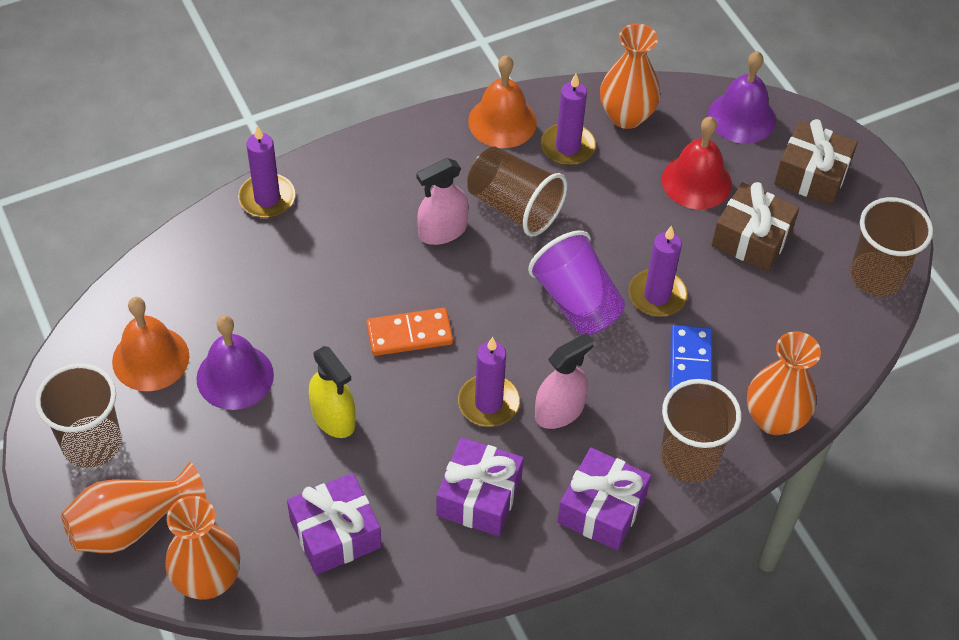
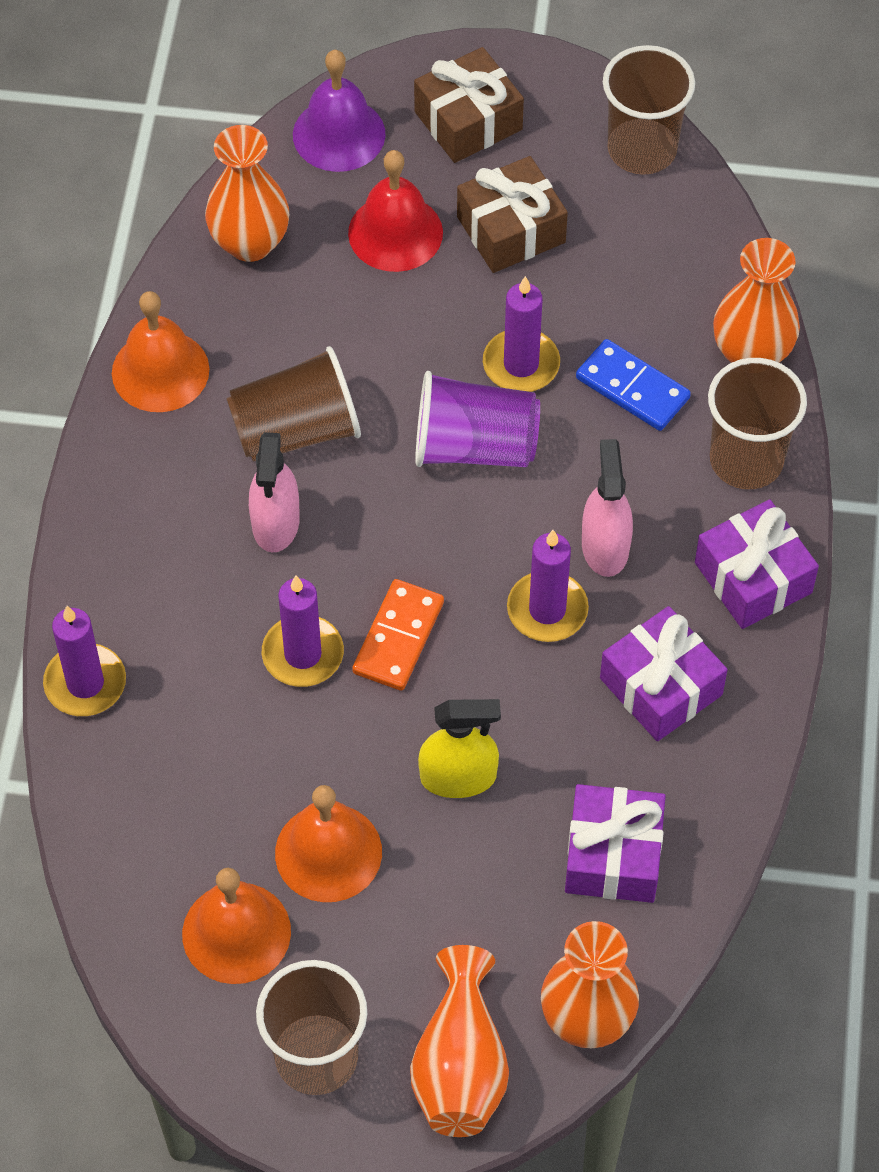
camera: 55 degrees left, 5 degrees up
purple bell [196,315,274,410] -> orange bell [275,785,382,902]
purple candle [541,74,596,165] -> purple candle moved to [262,576,344,687]

